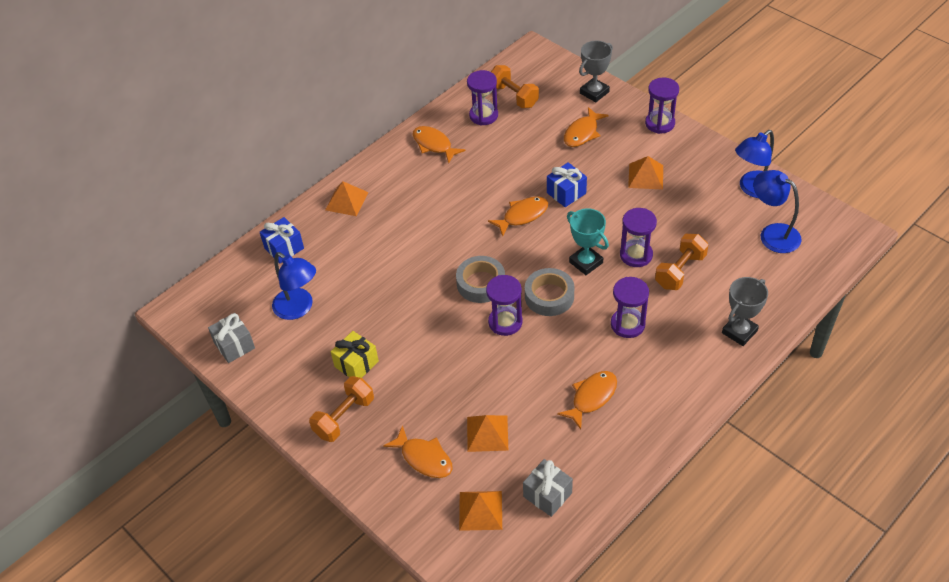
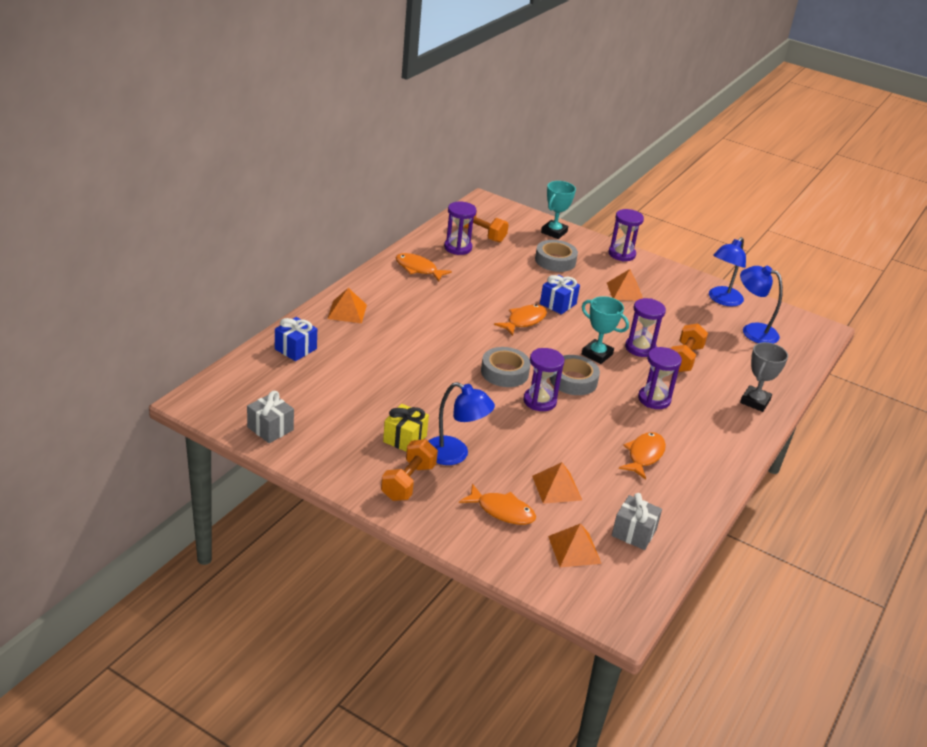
camera: 20 degrees left, 15 degrees down
blue lamp [272,252,316,320] -> blue lamp moved to [428,382,495,465]
orange fish [564,107,609,147] -> grey tape [535,240,578,272]
grey trophy [579,41,613,102] -> turquoise trophy [541,181,576,239]

